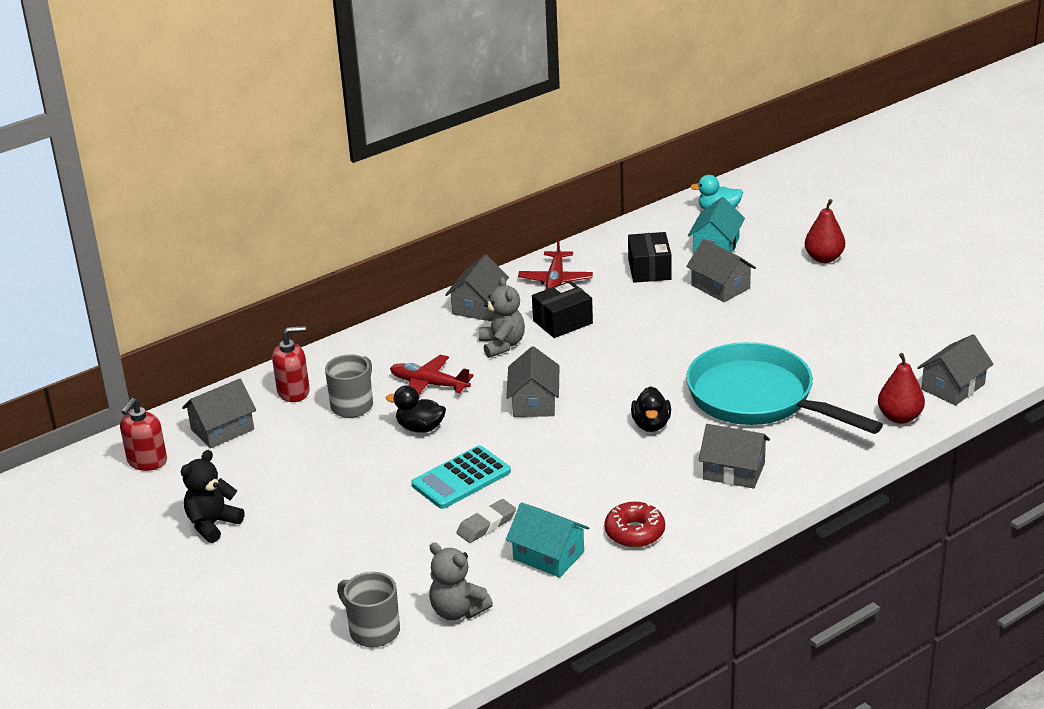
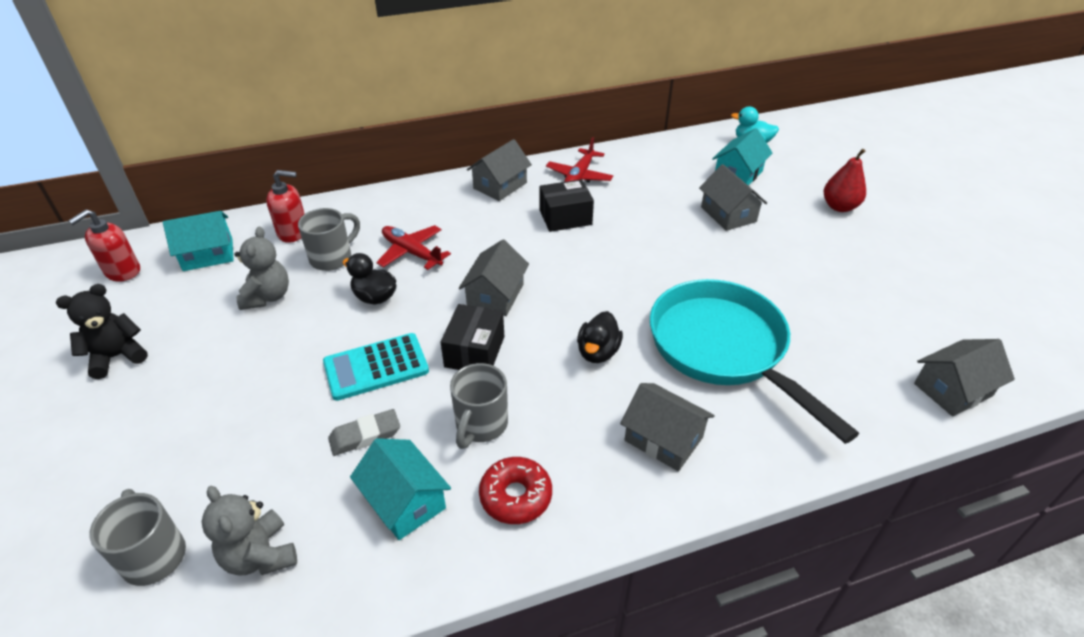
camera: 15 degrees right, 10 degrees up
grey house [182,379,256,448] -> turquoise house [163,211,234,271]
grey teddy bear [479,277,525,358] -> grey teddy bear moved to [235,227,289,310]
black box [628,232,672,283] -> black box moved to [441,304,504,370]
red pear [878,353,925,424] -> none
none -> grey mug [450,363,508,449]

